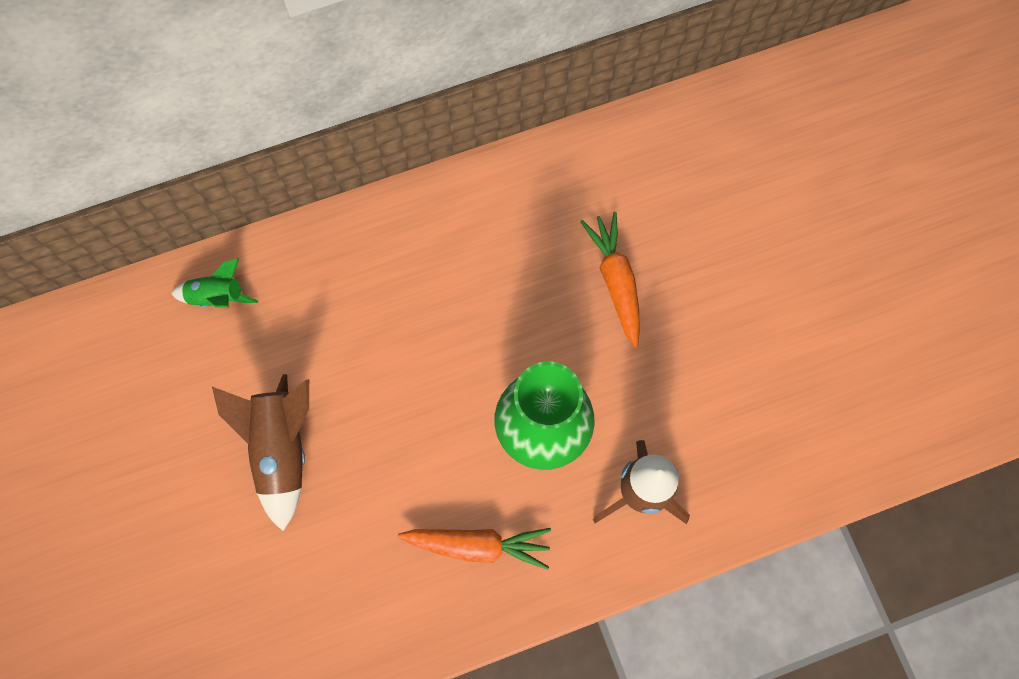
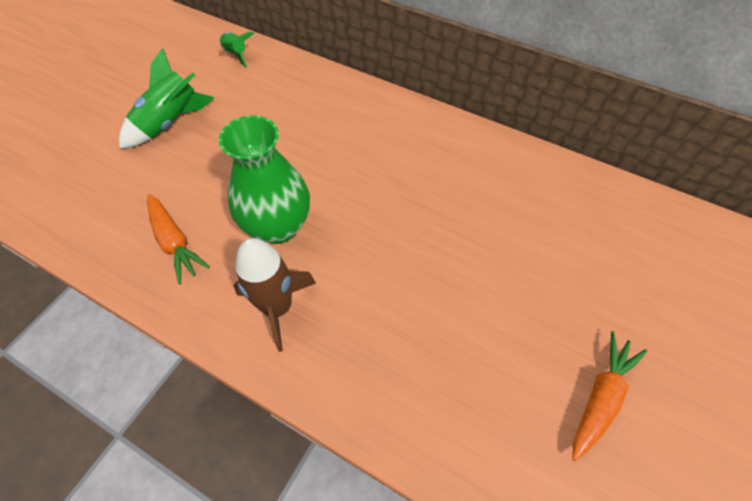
camera: 50 degrees right, 15 degrees down
brown rocket [212,374,309,531] -> green rocket [119,48,214,149]
orange carrot [580,212,640,348] -> orange carrot moved to [572,331,647,461]

